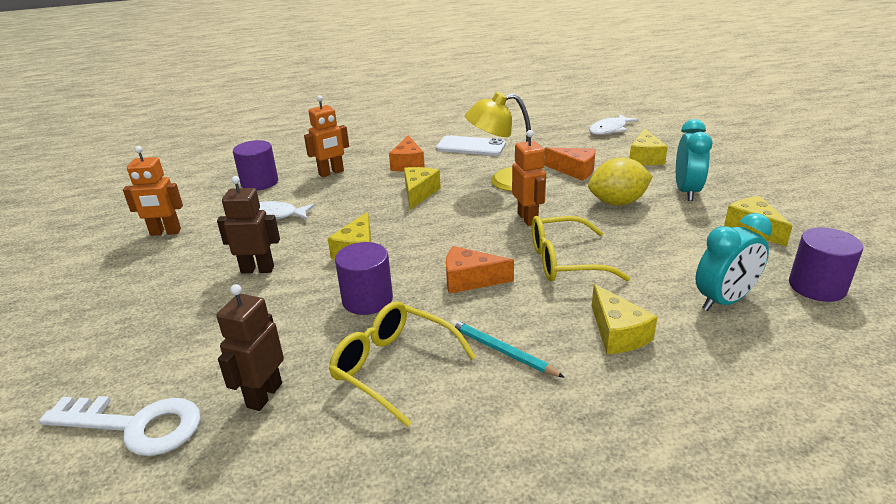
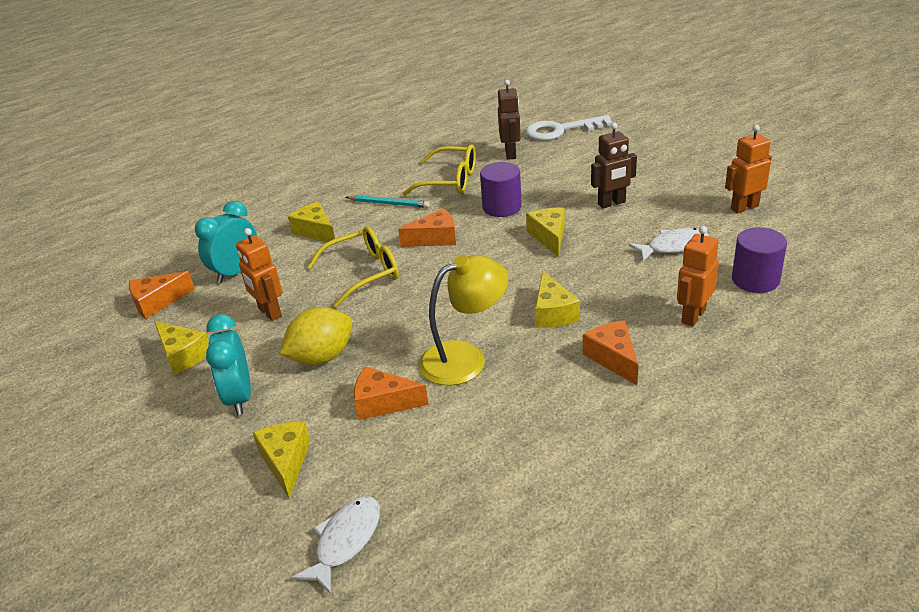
camera: 160 degrees right, 5 degrees up
white phone [436,135,506,156] -> none
orange robot [512,130,546,226] -> orange robot moved to [236,228,282,321]
purple cylinder [789,228,863,302] -> orange cheese [129,271,195,319]

